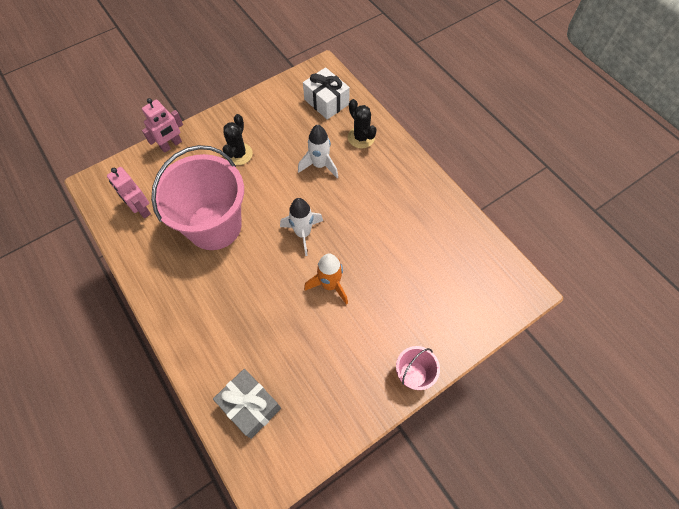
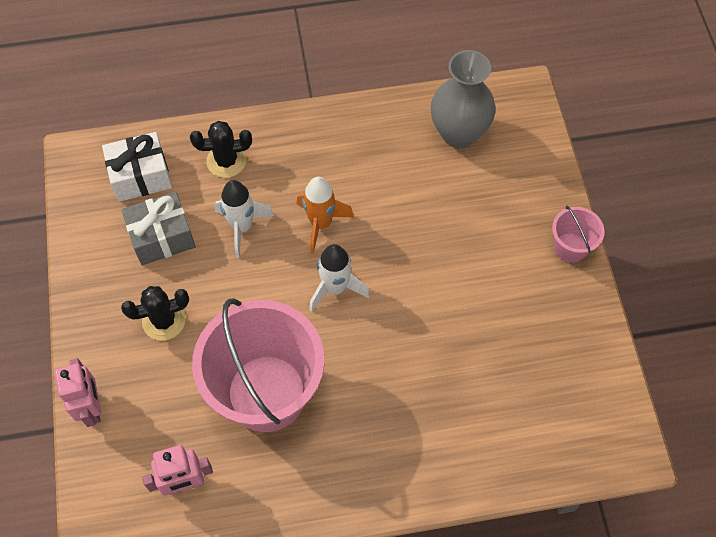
camera: 65 degrees left, 0 degrees up
grey gift [213,369,281,439] -> grey gift moved to [121,191,196,265]
black cactus [223,114,253,165] -> black cactus turned 60 degrees counterclockwise [121,286,189,341]
orange rocket [304,254,348,305] -> orange rocket moved to [297,177,354,254]
none -> grey vase [431,50,495,148]

